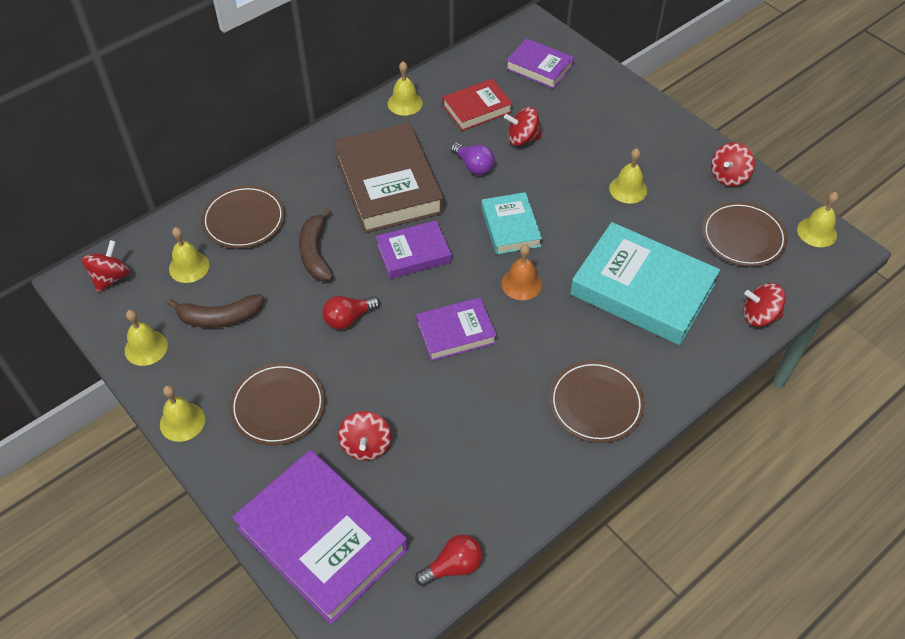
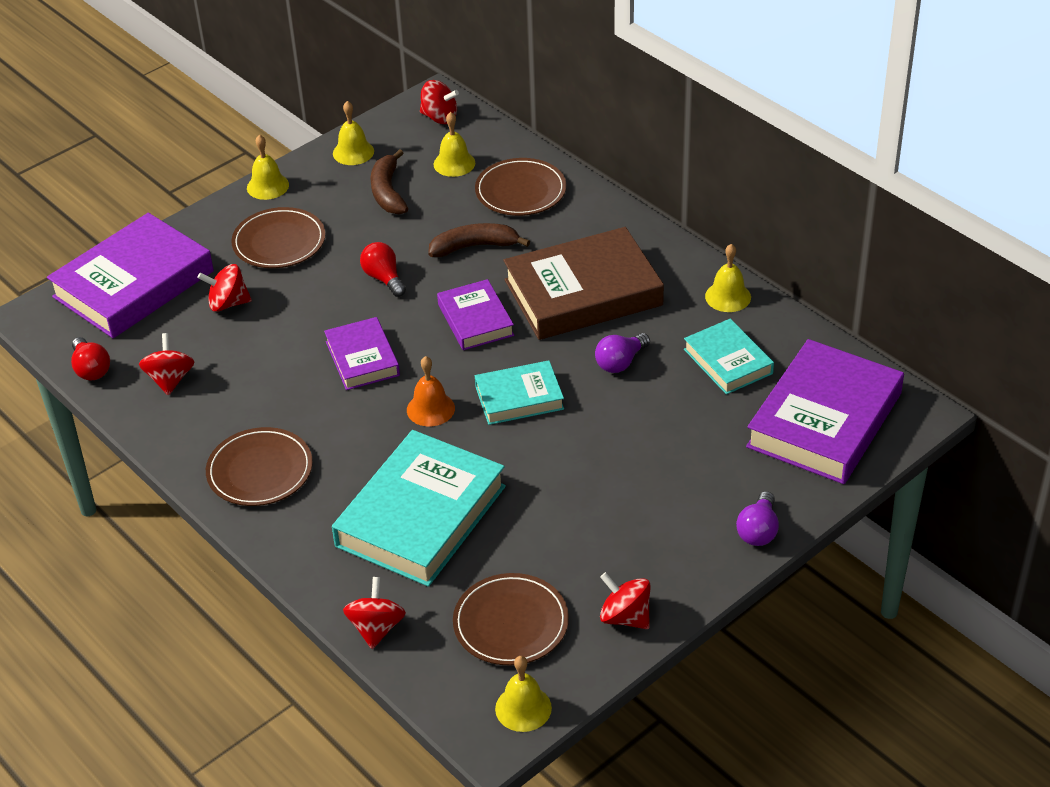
camera: 90 degrees right, 10 degrees down
red book [443,79,513,131] -> turquoise book [684,319,774,395]
red spinning top [504,107,542,146] -> red spinning top moved to [139,333,194,396]
purple book [506,38,574,89] -> purple book [746,339,904,484], size x1.81
yellow bell [609,148,647,204] -> none
none -> purple light bulb [736,491,779,546]

